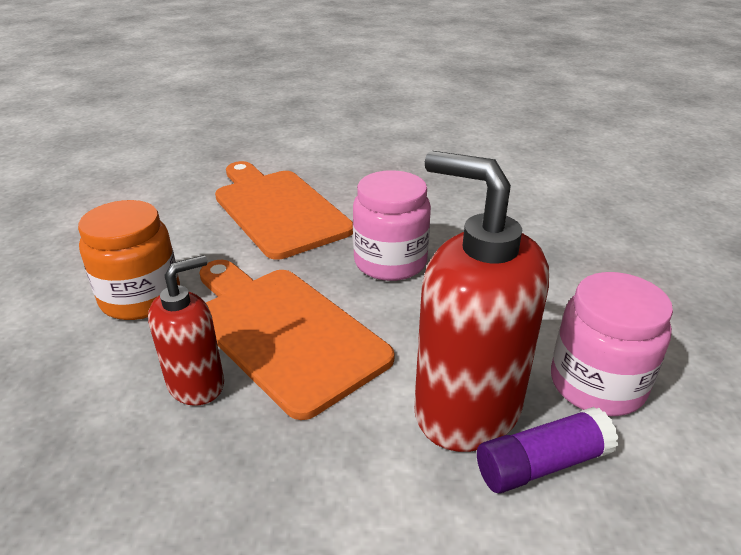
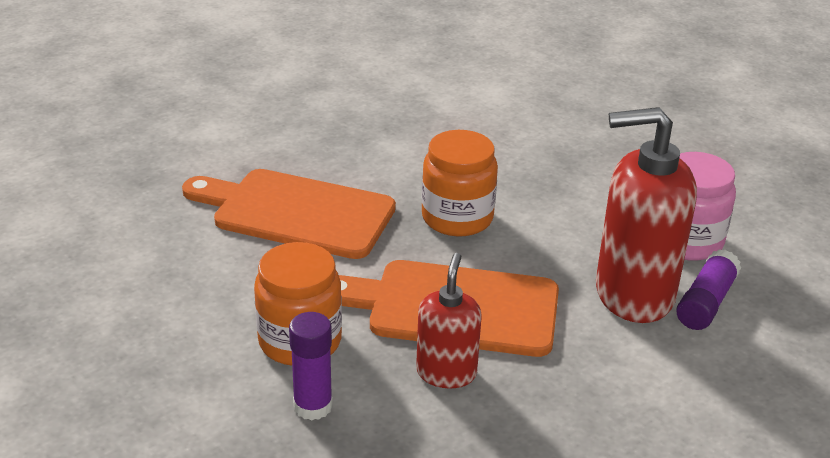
camera: 40 degrees left, 0 degrees up
pink jar [353,170,431,281] -> orange jar [422,130,498,236]
none -> purple glue stick [289,312,333,421]

